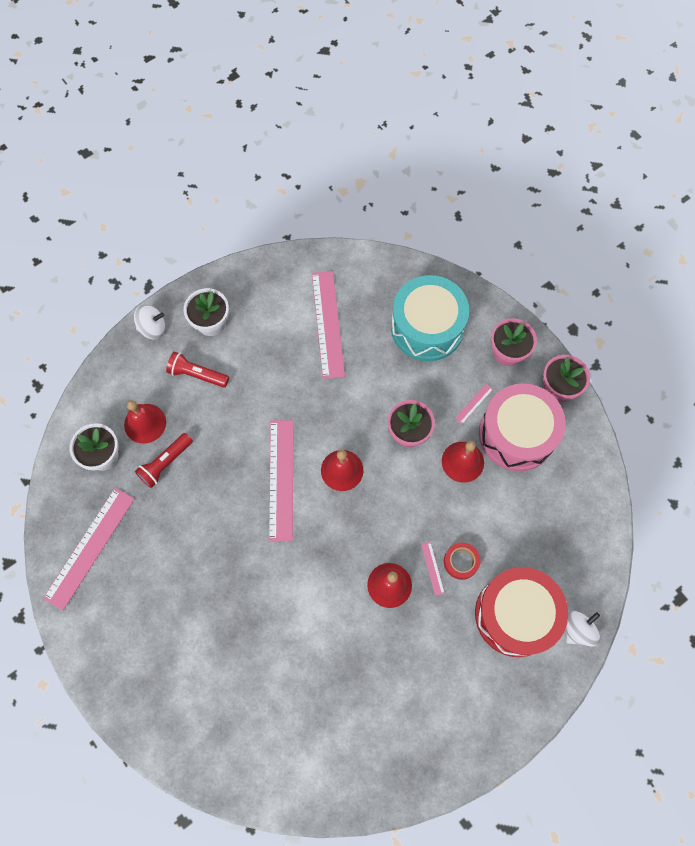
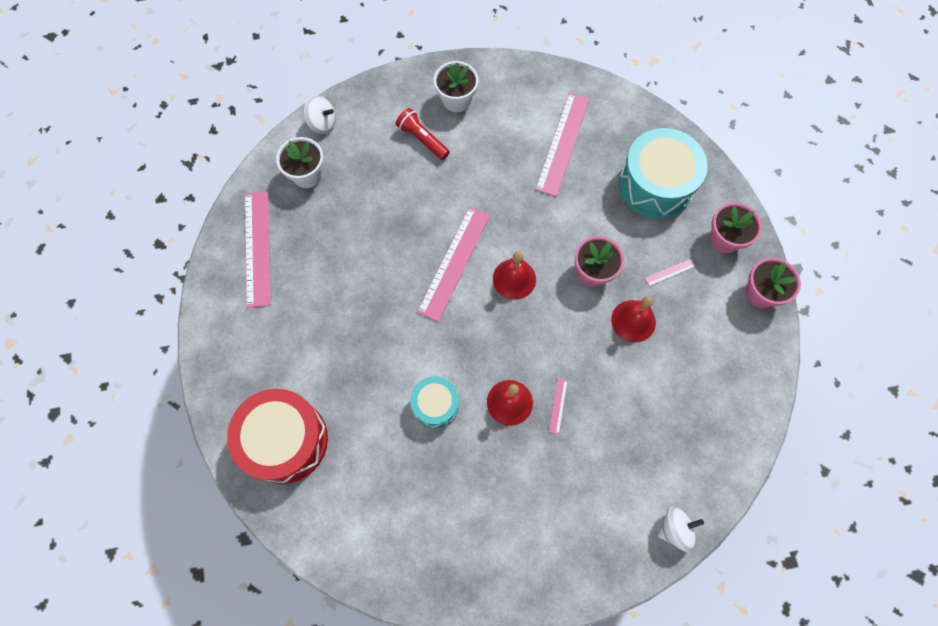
camera: 25 degrees right, 0 degrees up
pink ruler [43,488,135,610] -> pink ruler turned 60 degrees counterclockwise [245,191,271,308]
red bell [124,400,166,444] -> none
white spinning top [134,304,165,339] -> white spinning top moved to [303,95,336,134]
red flashlight [135,433,193,488] -> none
red tape [444,542,480,580] -> none
red drum [475,567,568,657] -> red drum moved to [227,389,328,484]
pink drum [479,383,566,471] -> none
none -> turquoise drum [411,377,459,429]

